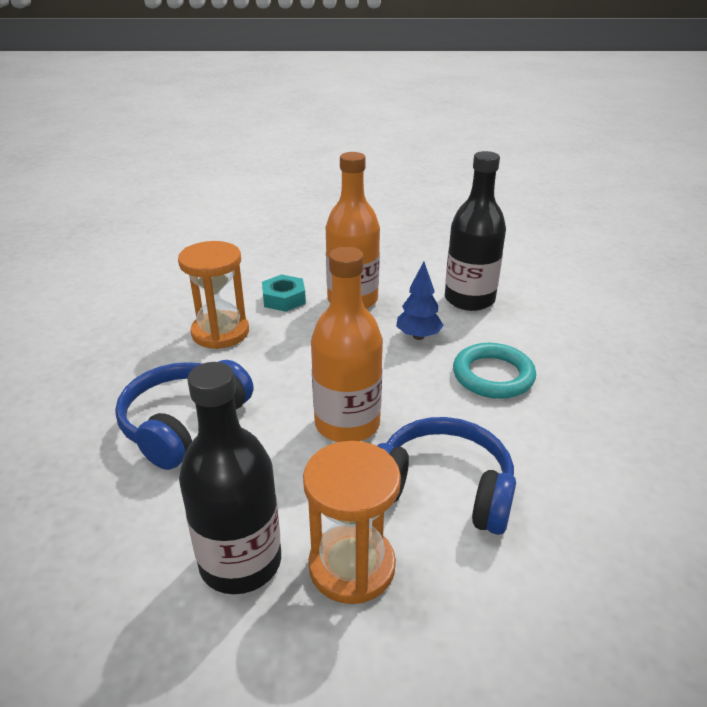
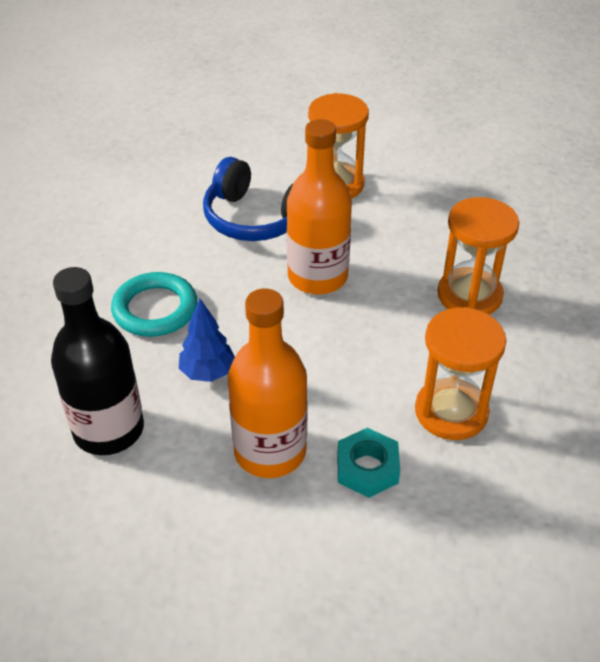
camera: 170 degrees left, 10 degrees up
blue headphones [115,360,254,470] -> orange hourglass [437,197,519,315]
black bottle [179,362,281,594] -> none

